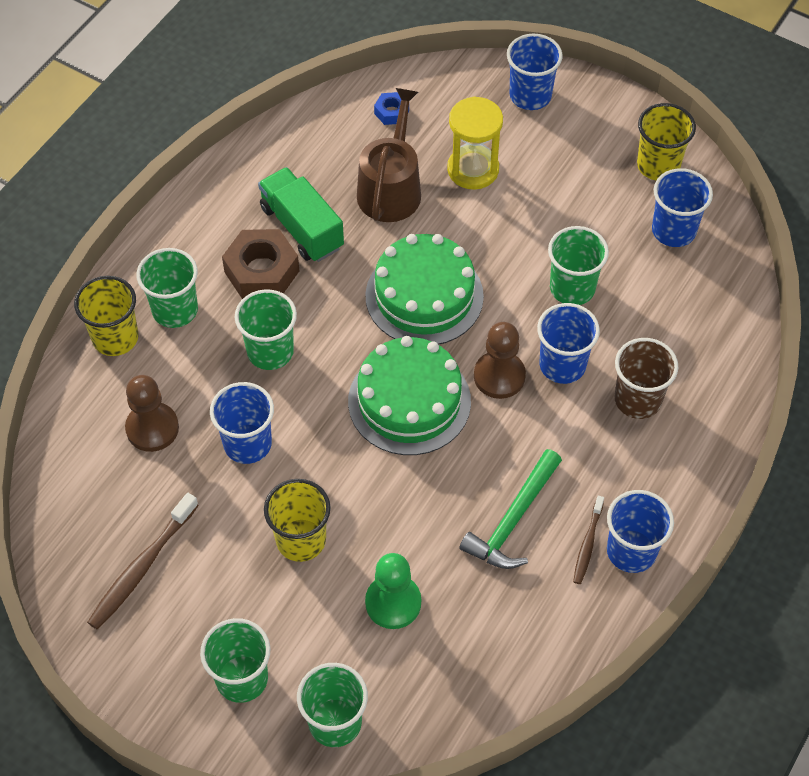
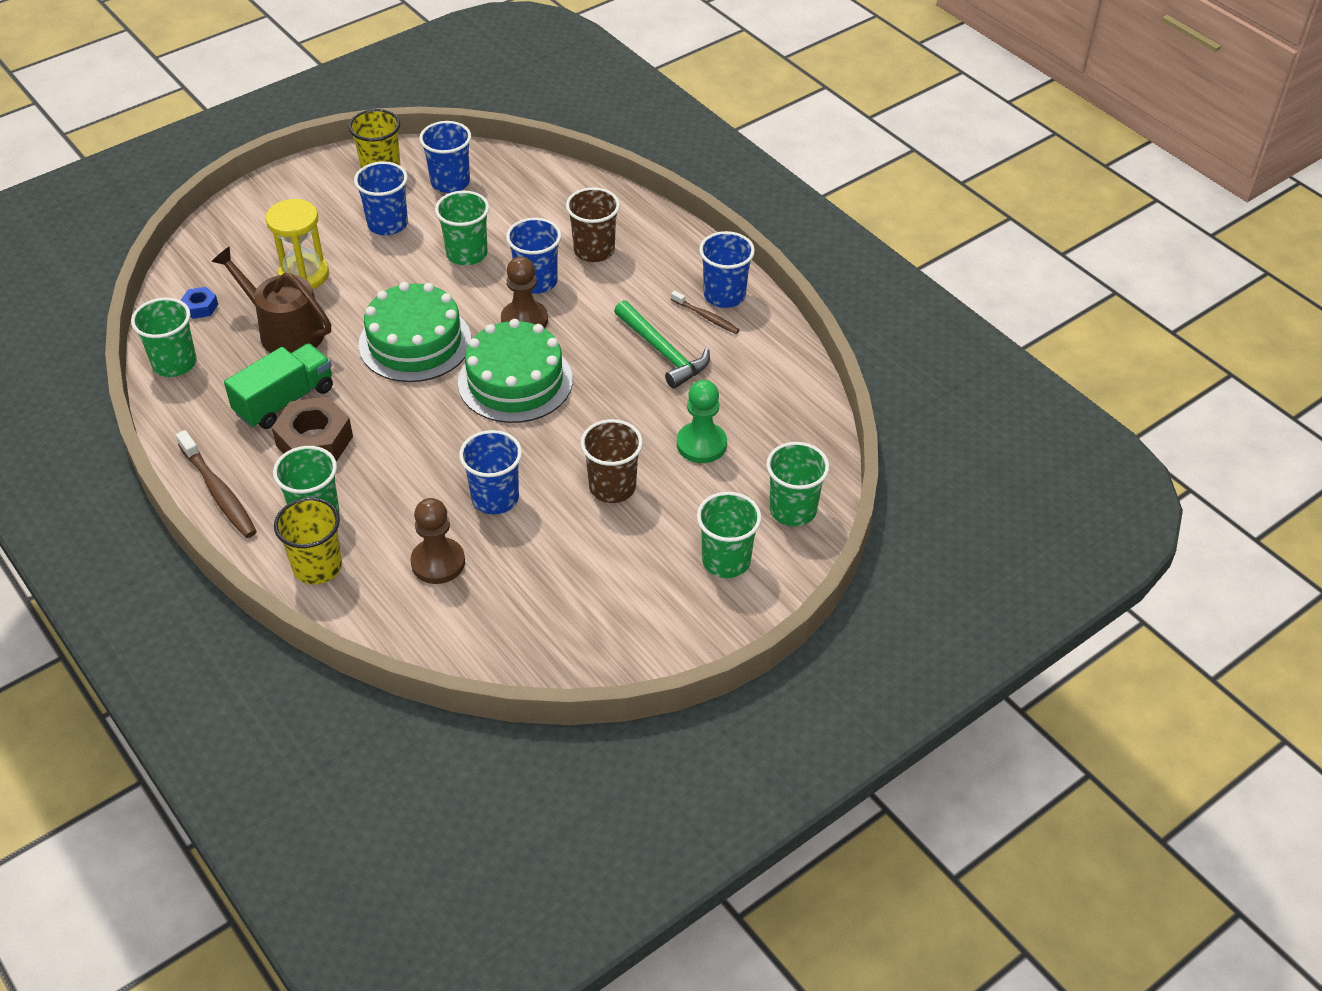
camera: 70 degrees left, 10 degrees down
brown toothbrush [87,493,199,630] -> brown toothbrush moved to [176,430,257,538]
green cup [235,289,297,370] -> green cup moved to [131,298,197,377]
green truck [258,167,344,262] -> green truck turned 150 degrees clockwise [224,343,333,429]
yellow cup [264,479,331,562] -> brown cup [581,419,643,503]
blue cup [507,34,563,110] -> blue cup moved to [354,162,408,235]

